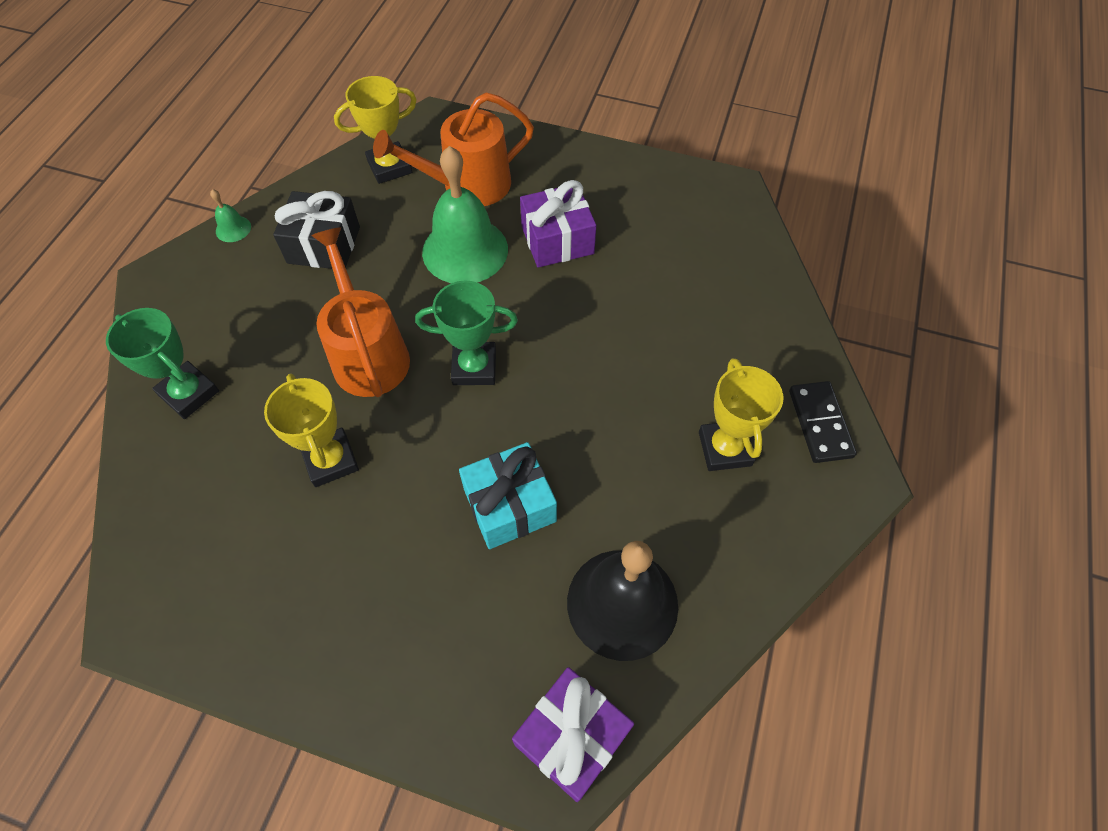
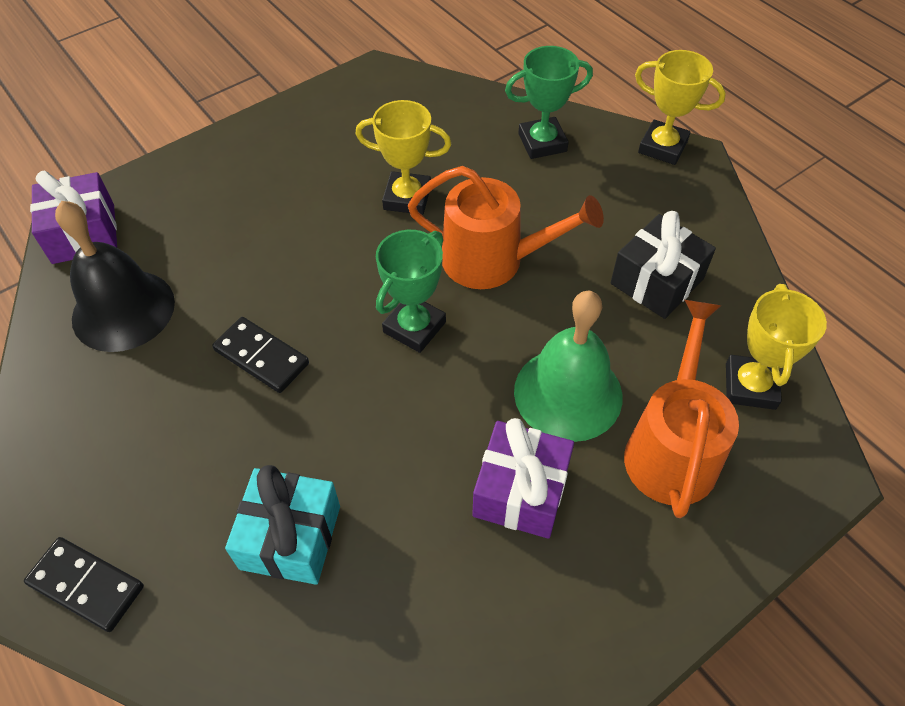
camera: 125 degrees right, 5 degrees down
green bell [210,189,251,242] -> none
turquoise gift [459,442,557,549] -> turquoise gift moved to [225,465,340,585]
yellow trophy [699,358,784,471] -> yellow trophy moved to [635,50,726,165]
none -> black domino [212,317,309,393]

